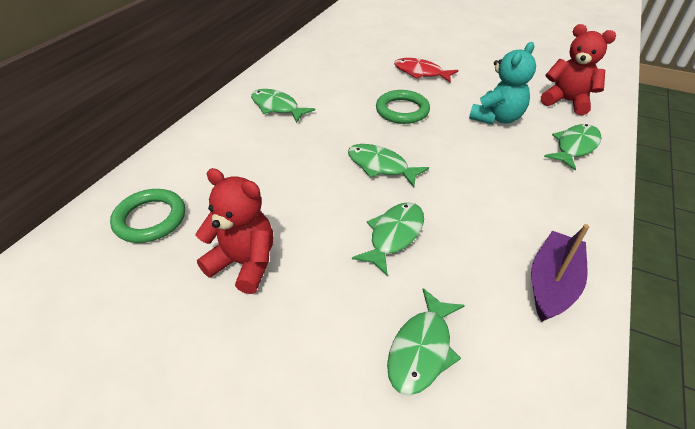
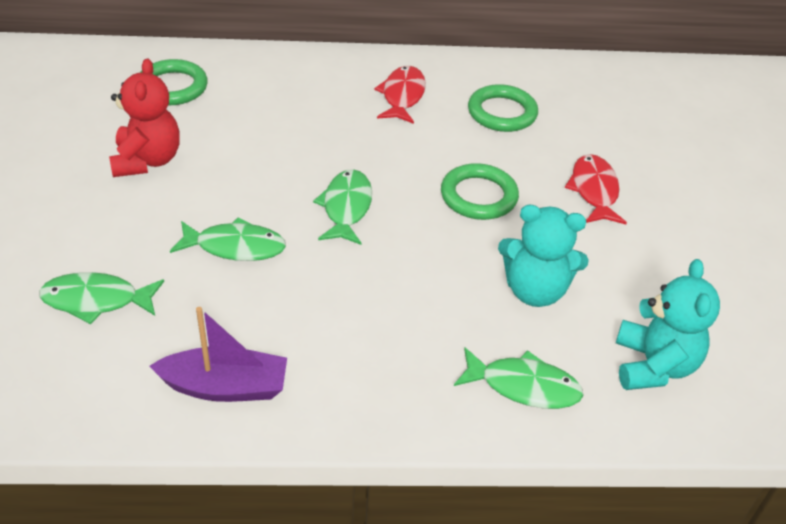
camera: 60 degrees right, 0 degrees up
green fish [251,89,315,123] -> red fish [374,66,426,124]
red teddy bear [541,24,616,115] -> turquoise teddy bear [616,259,720,390]
none -> green ring [468,84,538,132]

